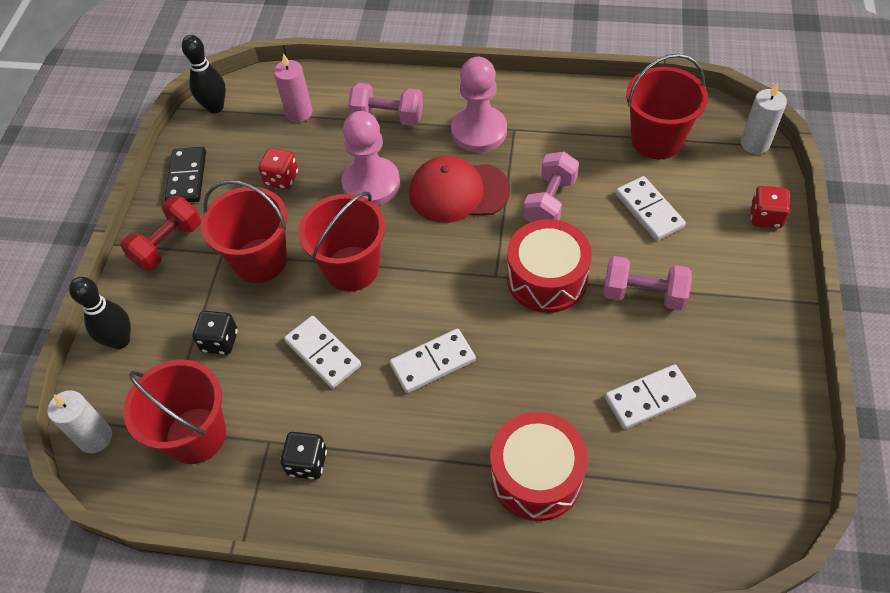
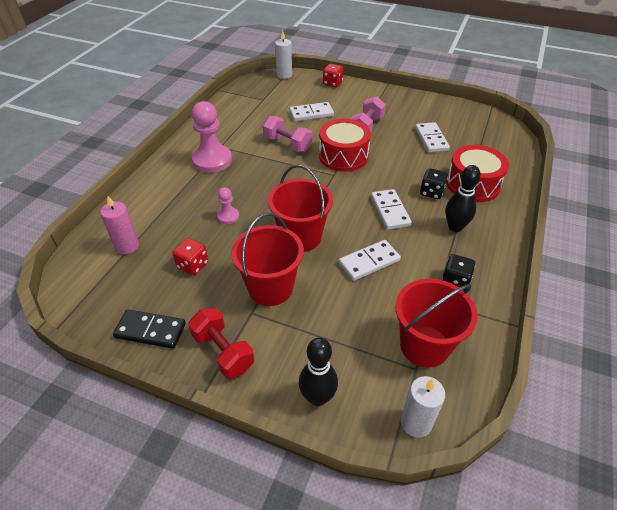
camera: 80 degrees left, 10 degrees down
black bowling pin [182,35,226,113] -> black bowling pin moved to [445,165,481,232]
black dice [193,311,238,355] -> black dice moved to [420,168,448,199]
pink pawn [341,111,400,206] -> pink pawn [217,187,239,224], size x0.50
pink dumbbell [348,83,423,126] -> none
red cap [409,156,510,223] -> none
red bucket [626,54,708,159] -> none

